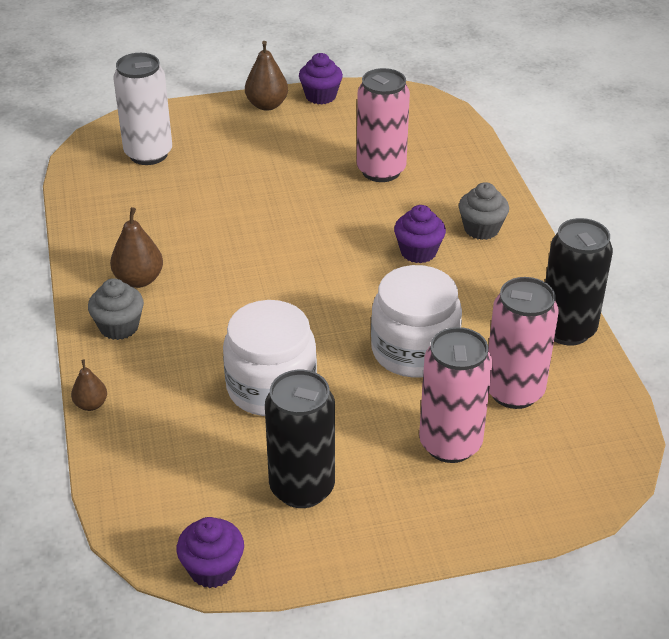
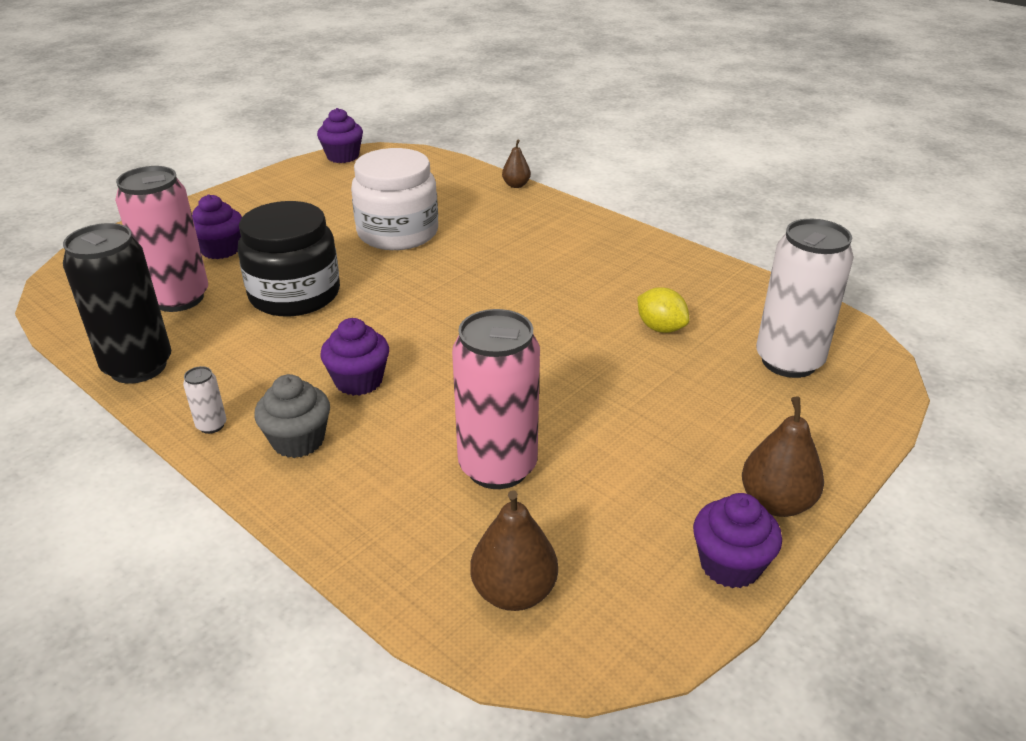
camera: 145 degrees right, 5 degrees down
grey cupcake [88,278,144,340] -> none
brown pear [110,207,163,288] -> brown pear moved to [470,490,558,611]
black can [265,370,335,508] -> none
white jar [371,265,462,378] -> black jar [238,201,340,316]
pink can [419,327,492,463] -> purple cupcake [192,194,242,259]
none -> white can [183,366,227,434]
none -> yellow lemon [637,287,689,333]

